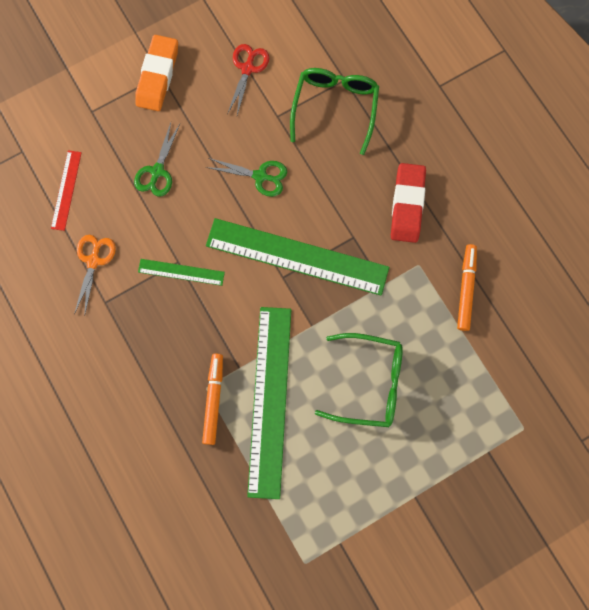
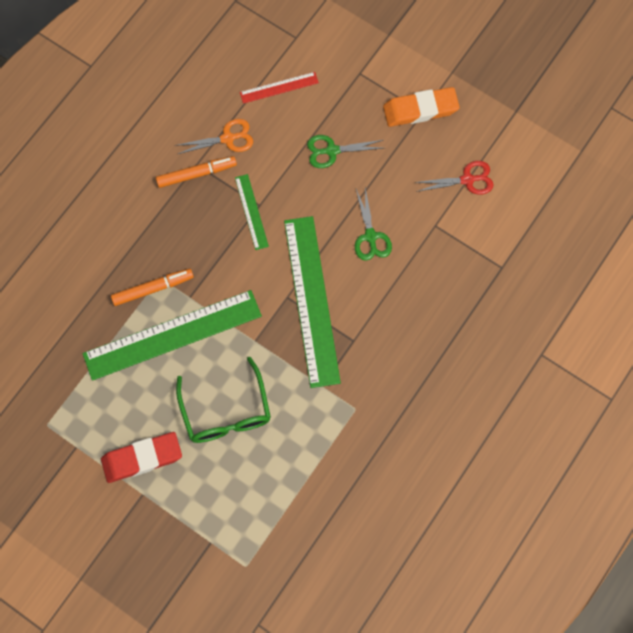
camera: 65 degrees right, 5 degrees down
green glasses [290,68,379,155] -> none
red eraser [391,163,426,243] -> red eraser moved to [101,432,182,483]
orange marker [457,244,477,331] -> orange marker moved to [156,156,237,188]

